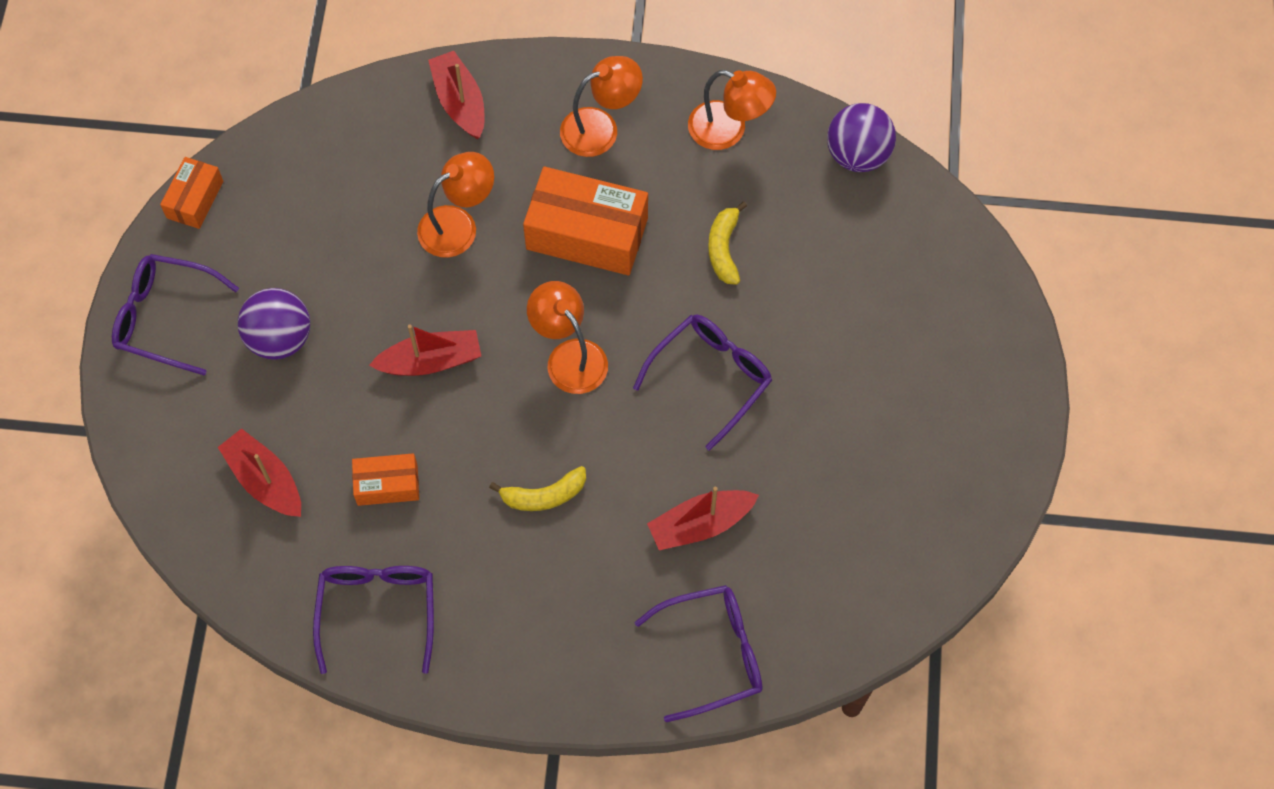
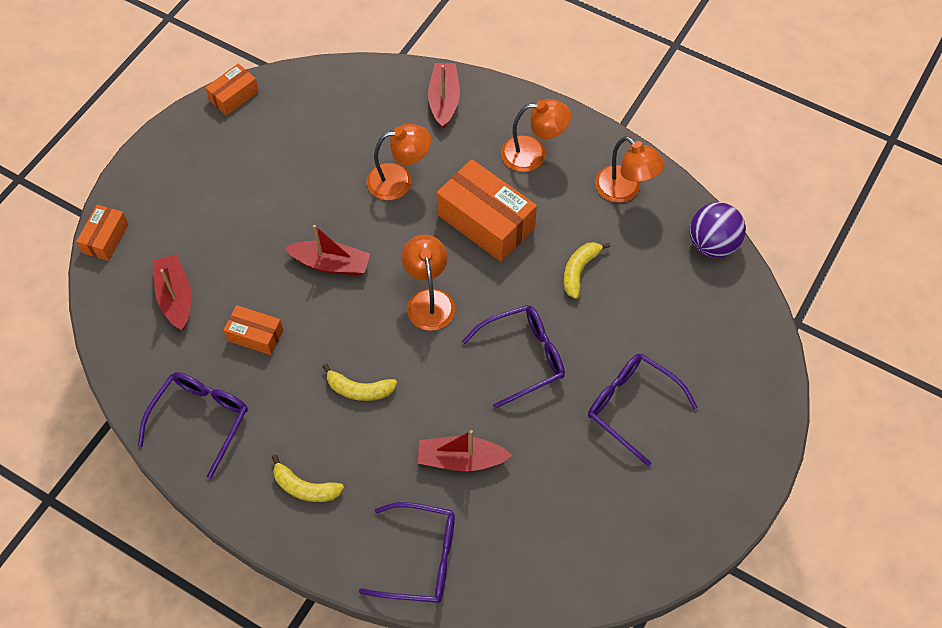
camera: 25 degrees right, 5 degrees down
purple glasses [112,254,239,376] -> purple glasses moved to [588,353,698,466]
purple ball [238,288,310,360] -> none
none -> orange box [76,204,129,261]
none -> yellow banana [272,455,344,502]

